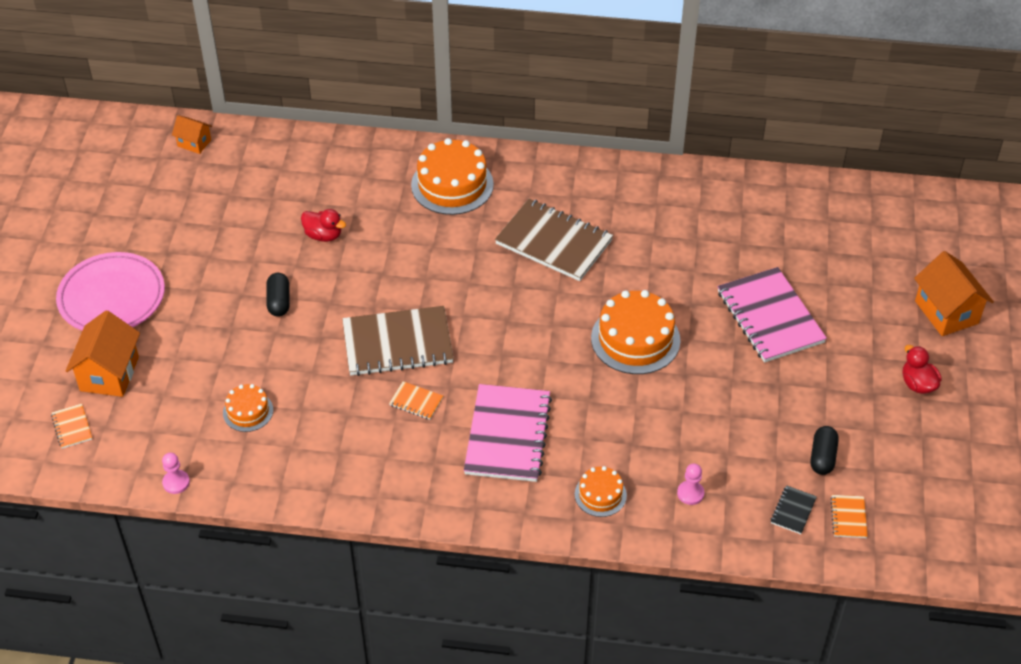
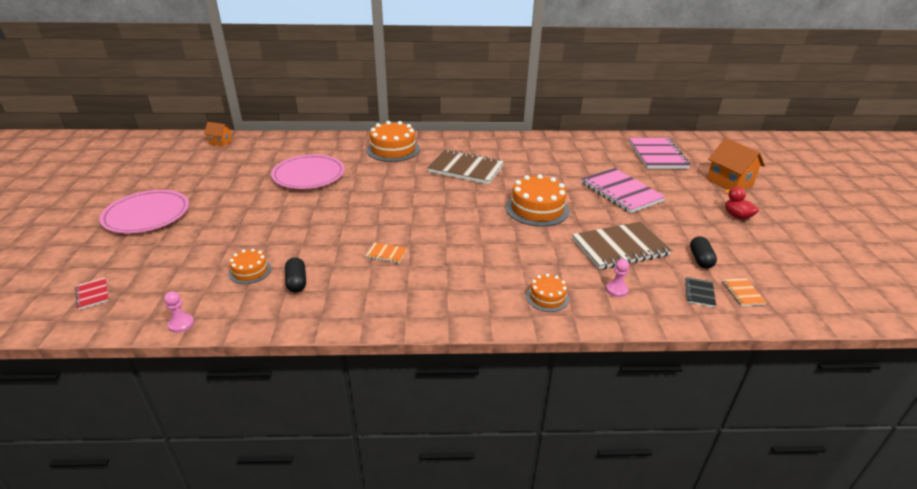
camera: 10 degrees left, 15 degrees down
orange notebook [51,403,92,449] -> red notebook [75,277,109,310]
orange house [65,311,140,397] -> none
black capsule [266,273,290,317] -> black capsule moved to [285,257,306,293]
red duck [301,209,346,242] -> pink plate [271,154,345,189]
brown notebook [342,306,454,376] -> brown notebook moved to [572,222,672,270]
pink notebook [464,384,552,482] -> pink notebook moved to [629,138,690,169]

